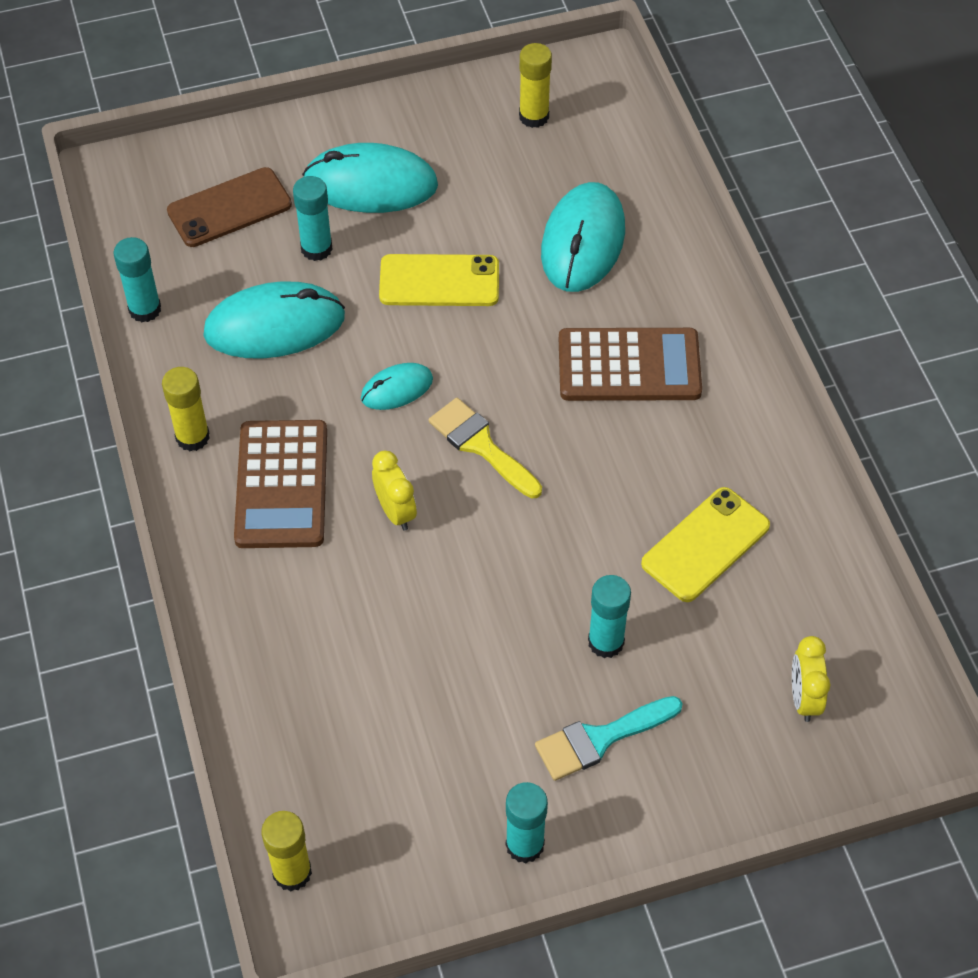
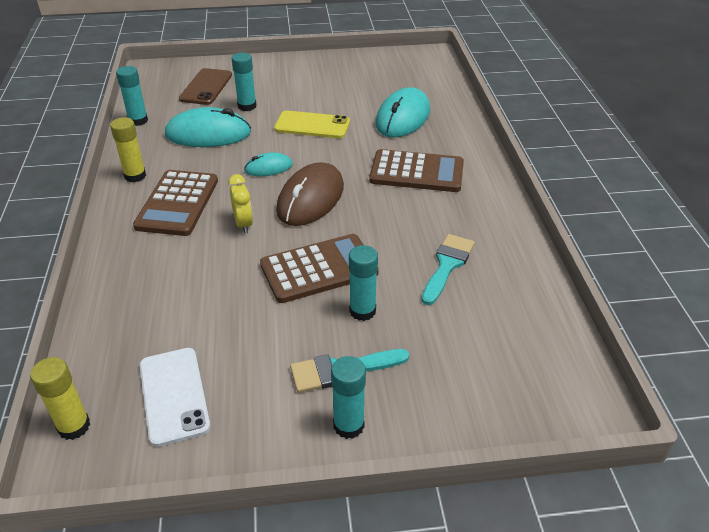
camera: 10 degrees right, 15 degrees down
brown phone [167,167,292,247] -> brown phone turned 60 degrees counterclockwise [179,68,232,105]
turquoise mouse [302,143,438,213] -> none
yellow brush [429,398,542,498] -> brown mouse [276,162,344,226]
turquoise glue stick [506,782,548,863] -> turquoise glue stick moved to [331,356,366,439]
yellow glue stick [519,43,552,128] -> none
yellow phone [641,487,770,602] -> turquoise brush [422,234,475,305]
yellow clock [792,636,830,722] -> none
none -> white phone [140,348,211,447]
none -> brown calculator [260,234,379,303]

